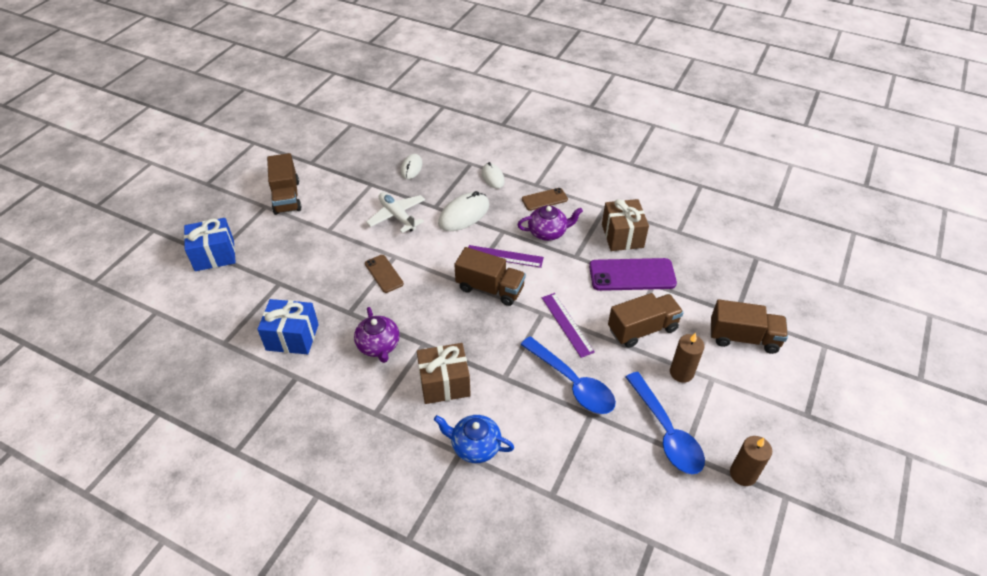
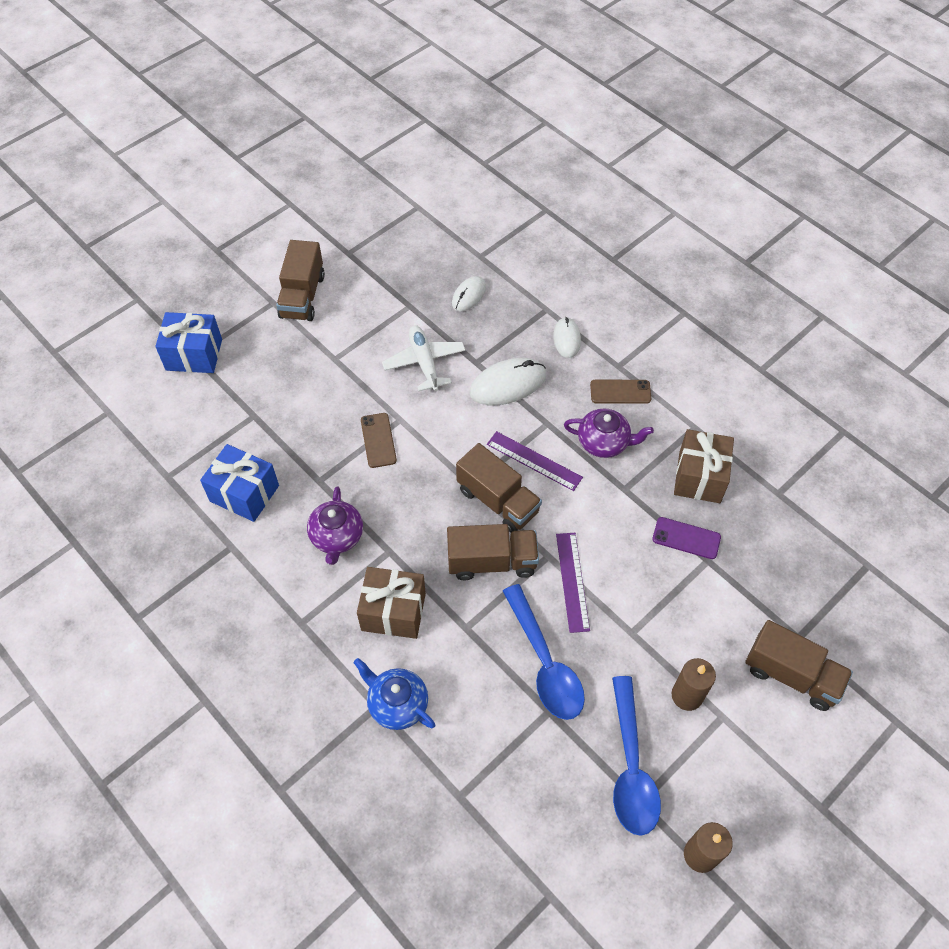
camera: 20 degrees right, 10 degrees up
purple phone [589,258,677,291] -> purple phone [652,517,721,559], size x0.58
brown truck [608,293,684,348] -> brown truck moved to [447,524,539,580]

